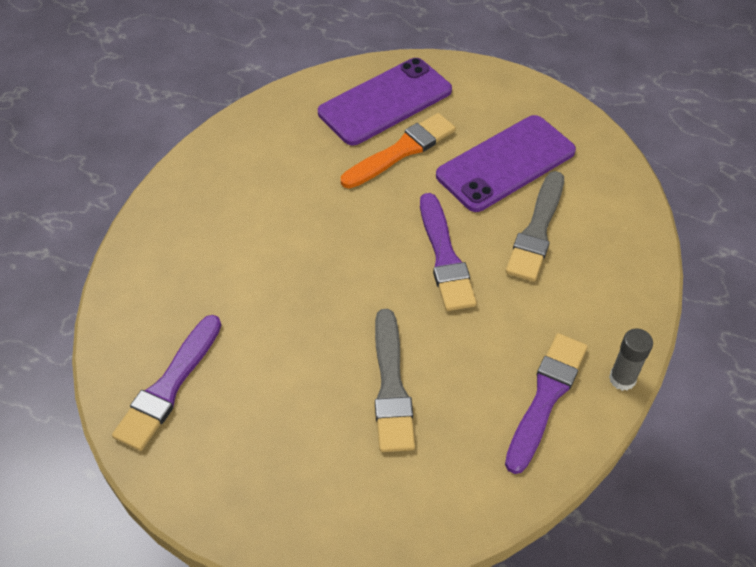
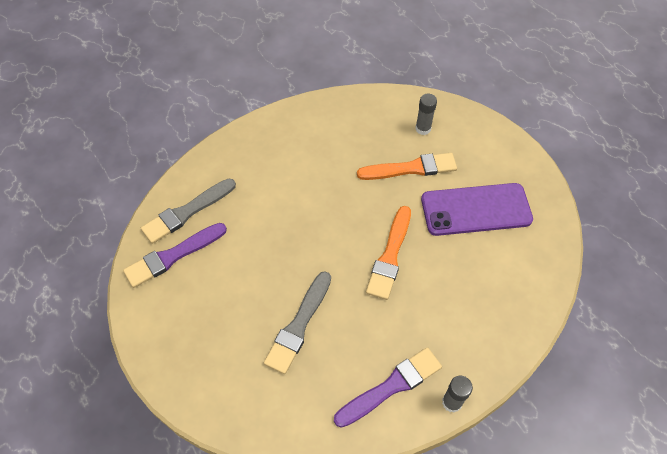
camera: 30 degrees right, 5 degrees up
purple phone [318,58,452,145] -> grey glue stick [415,94,437,135]
purple brush [420,193,477,311] -> orange brush [366,206,411,300]
grey brush [506,171,564,281] -> grey brush moved to [141,179,236,244]

